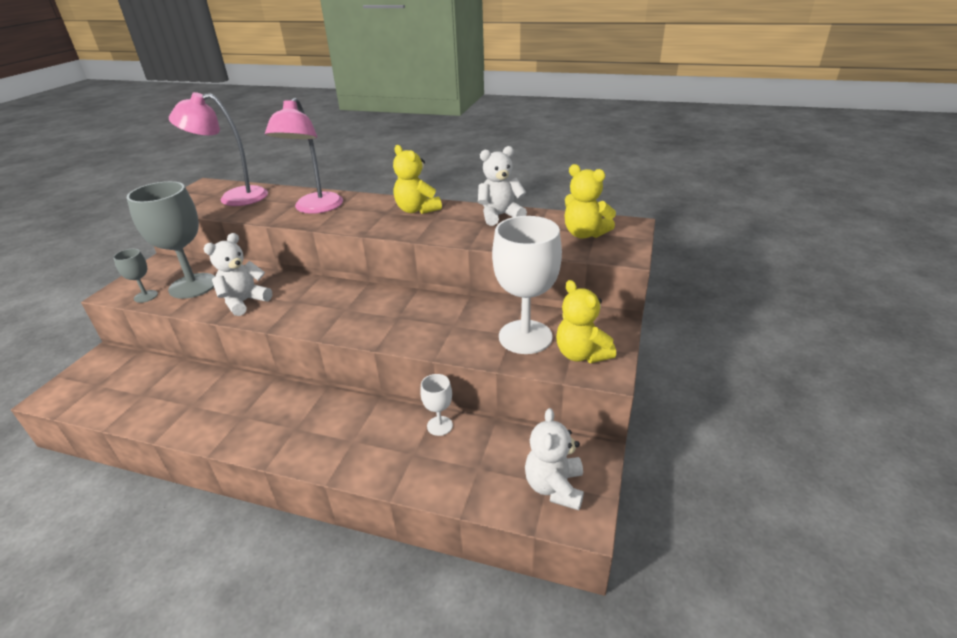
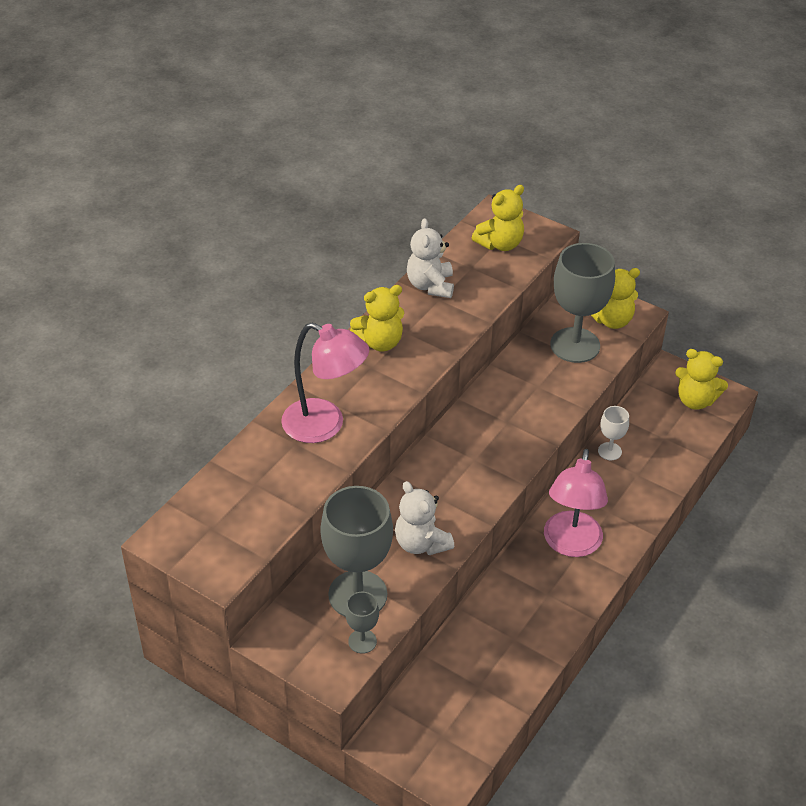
camera: 75 degrees left, 10 degrees up
pink lamp [169,92,268,206] -> pink lamp moved to [544,449,608,557]
white goblet [492,216,562,354] -> grey goblet [550,243,615,363]
white teddy bear [525,408,584,510] -> yellow teddy bear [675,349,728,410]

